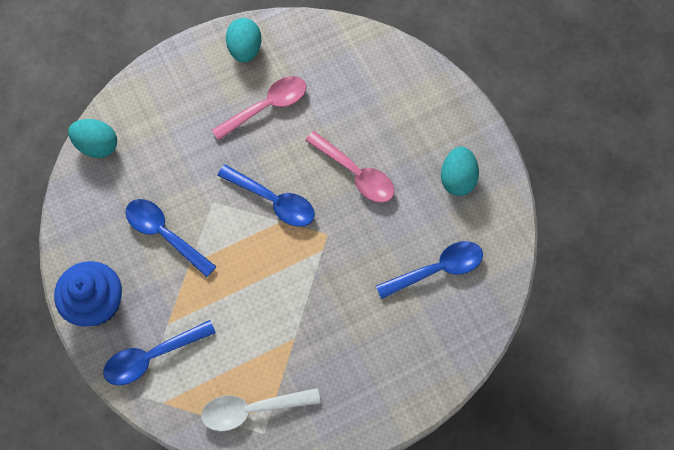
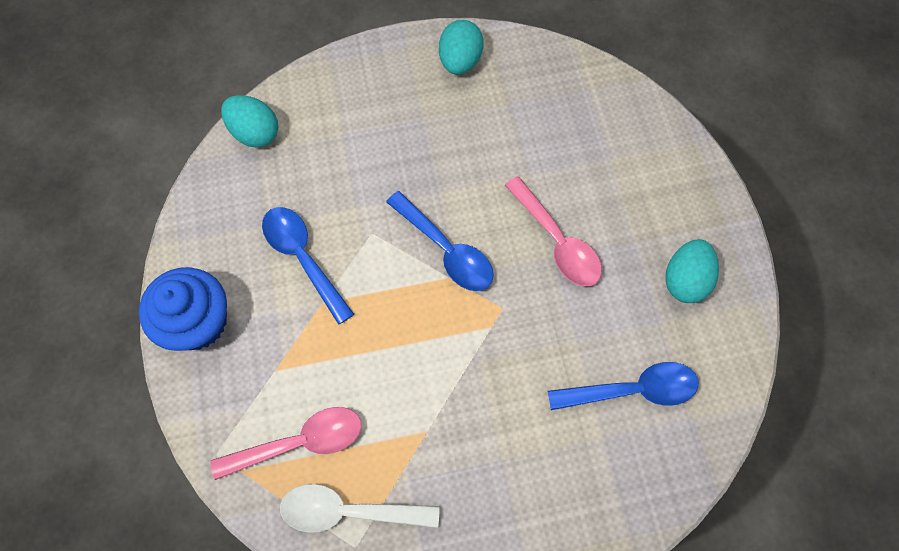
camera: 15 degrees right, 0 degrees up
blue spoon [103,320,216,385] -> none
pink spoon [212,76,306,141] -> pink spoon moved to [210,407,362,480]

